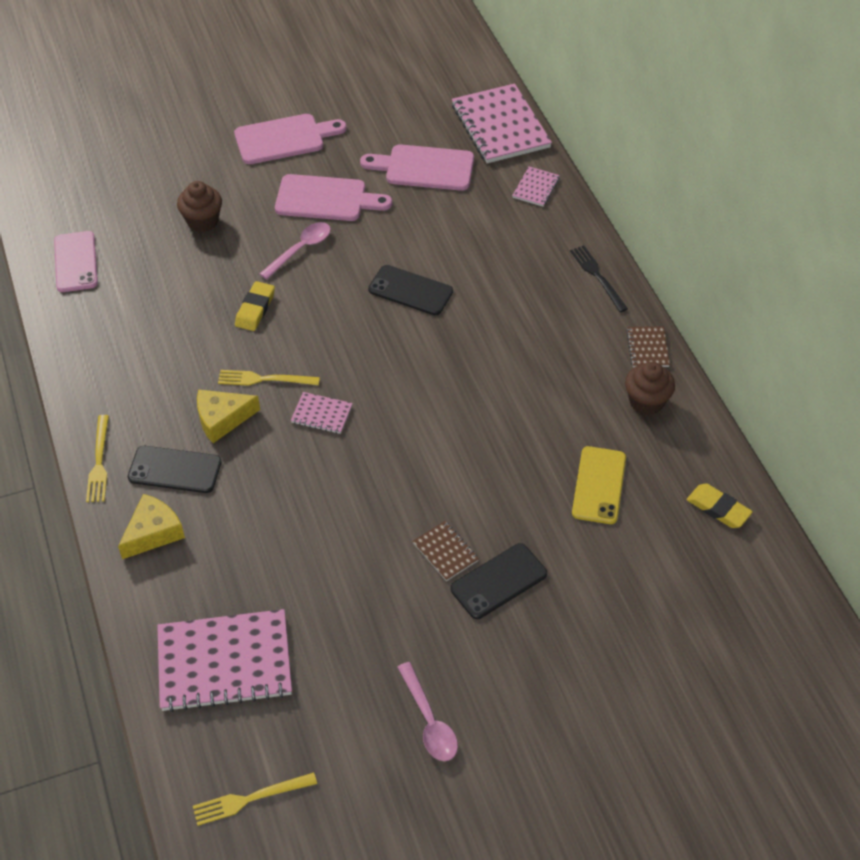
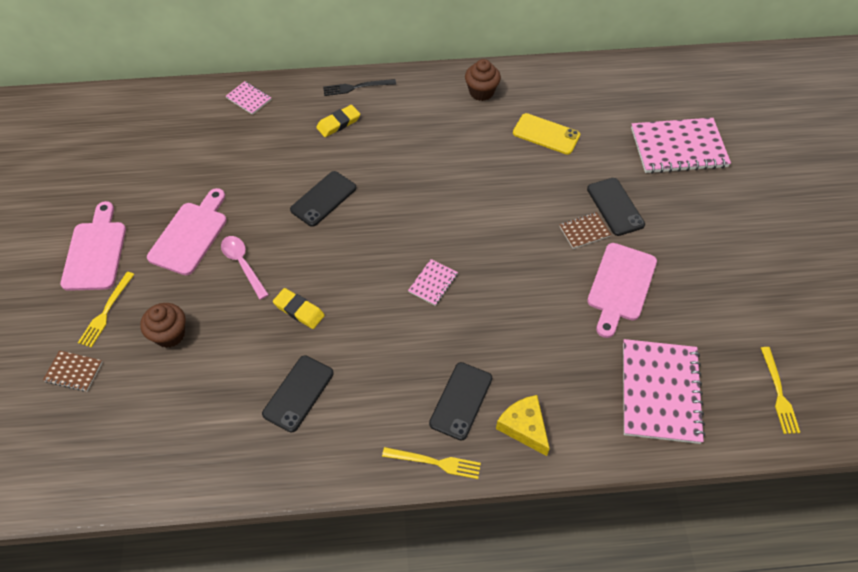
camera: 75 degrees left, 5 degrees up
pink phone [54,231,98,292] -> none
yellow cheese [197,389,260,443] -> none
yellow fork [218,370,320,386] -> yellow fork moved to [78,272,134,348]
pink cutting board [360,145,474,191] -> pink cutting board moved to [587,243,657,338]
pink spoon [397,662,458,761] -> none
pink notebook [452,83,552,163] -> pink notebook moved to [631,118,731,174]
brown notebook [627,326,670,367] -> brown notebook moved to [43,350,102,392]
yellow eraser [687,484,753,528] -> yellow eraser moved to [316,105,360,137]
none -> black phone [262,355,334,432]

